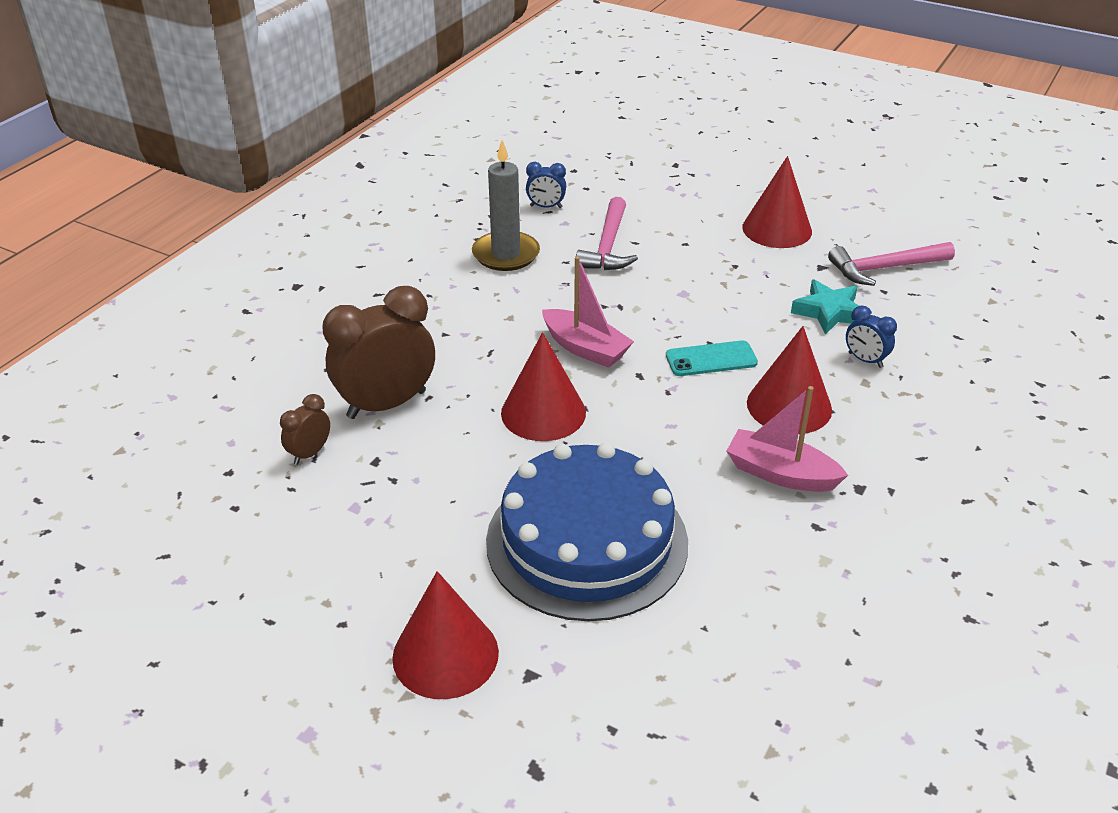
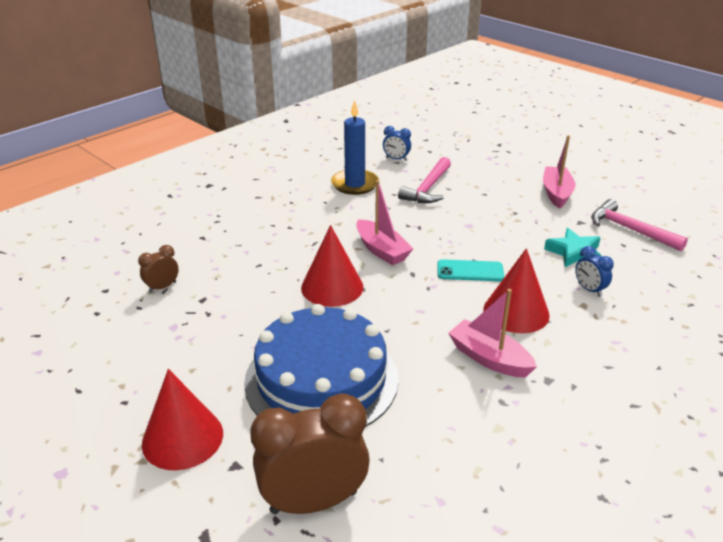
camera: 15 degrees right, 5 degrees down
brown clock [323,286,435,419] -> brown clock moved to [250,394,370,514]
grey candle [472,140,540,271] -> blue candle [331,100,379,195]
red cone [742,156,812,248] -> pink boat [543,135,576,209]
pink hammer [828,242,955,286] -> pink hammer turned 45 degrees clockwise [591,199,688,251]

